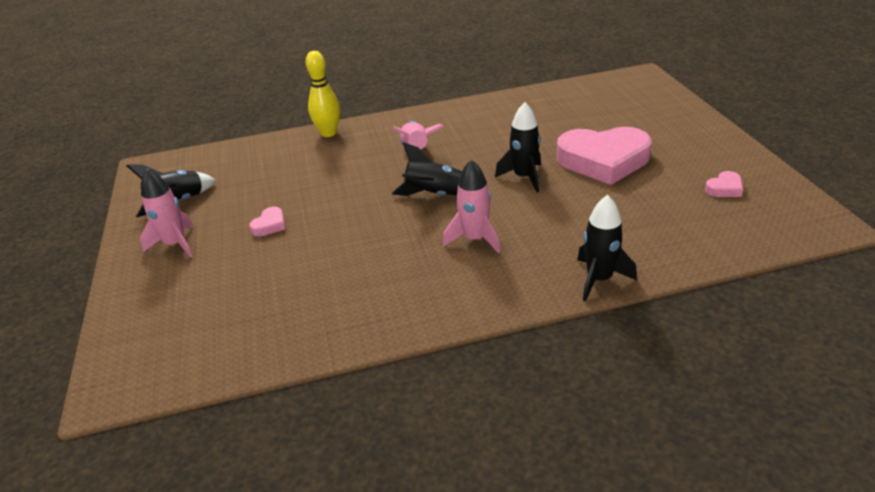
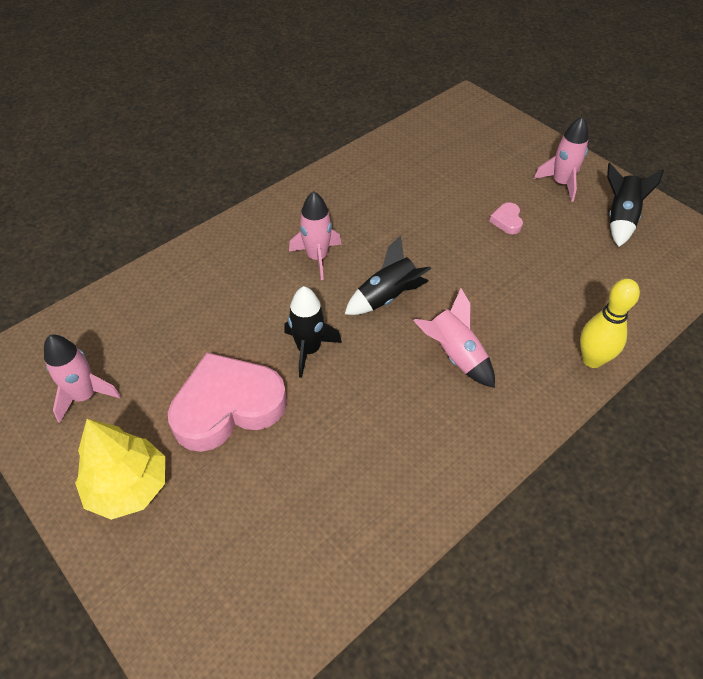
camera: 150 degrees right, 15 degrees up
black rocket [577,195,637,301] -> none
pink heart [705,171,743,197] -> pink rocket [44,335,121,423]
none -> yellow tree [75,419,165,520]

